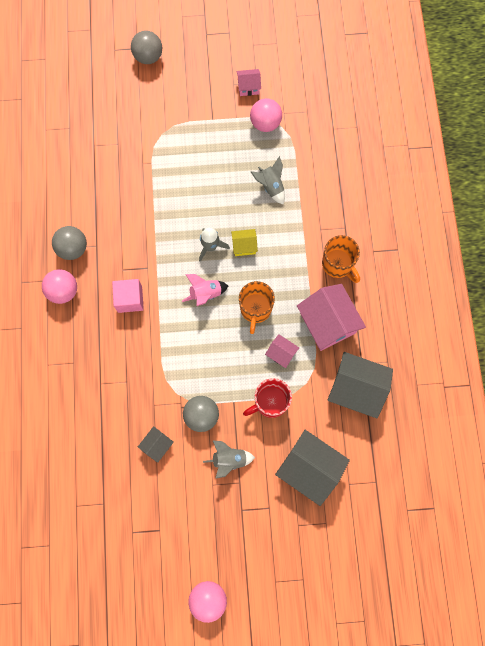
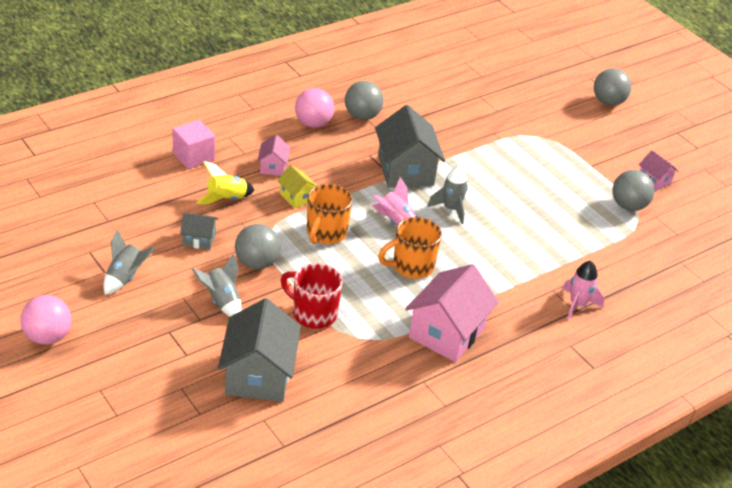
camera: 55 degrees right, 35 degrees down
pink cube [112,279,144,313] -> pink cube moved to [173,120,215,169]
yellow house [231,229,258,256] -> yellow house moved to [277,165,317,208]
pink ball [250,98,282,132] -> grey ball [613,170,654,211]
grey rocket [251,156,285,204] -> grey rocket moved to [103,230,155,295]
pink house [265,335,299,368] -> pink house moved to [257,135,290,176]
orange mug [322,235,360,283] -> orange mug moved to [307,184,353,244]
grey house [327,352,393,418] -> grey house moved to [375,105,445,188]
none -> yellow rocket [197,161,255,204]
none -> pink rocket [562,261,604,320]

